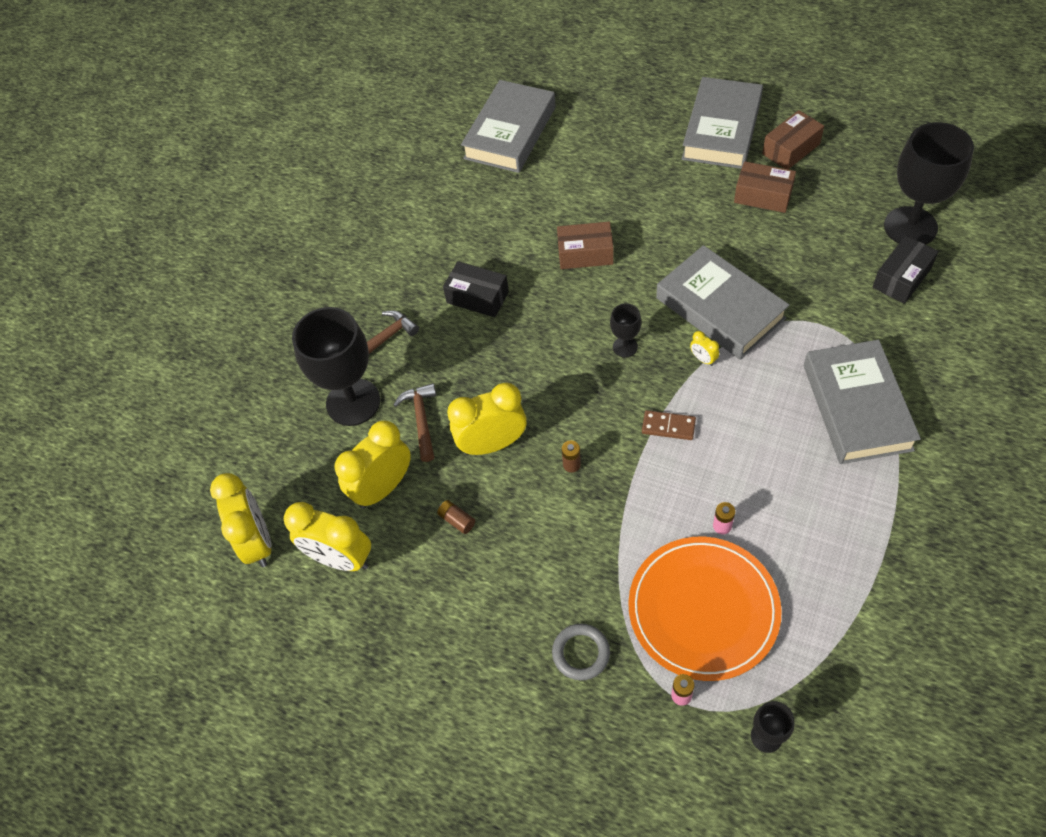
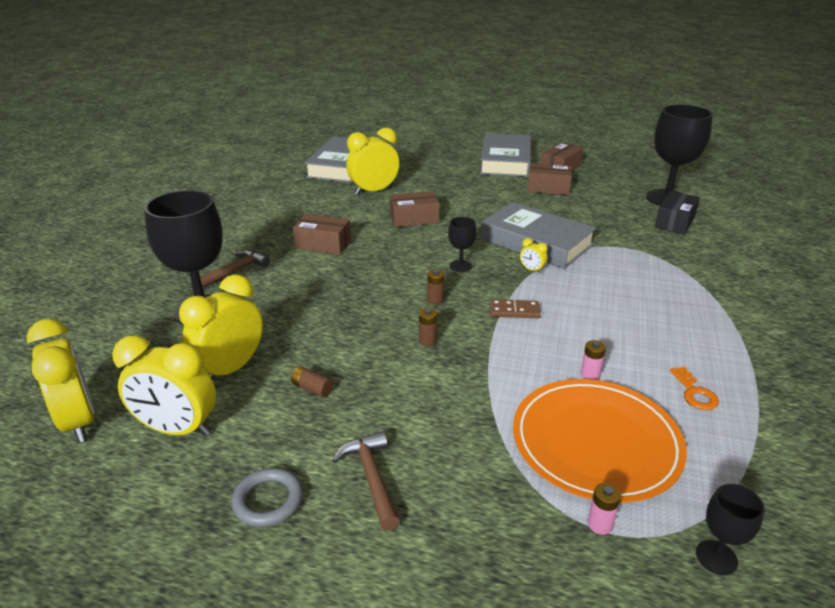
camera: 15 degrees left, 25 degrees down
brown hammer [393,383,436,462] -> brown hammer moved to [332,431,400,531]
black box [443,261,509,317] -> brown box [293,214,351,254]
yellow clock [447,383,527,455] -> yellow clock moved to [346,127,399,195]
grey ring [552,623,610,681] -> grey ring moved to [231,468,303,527]
grey book [803,340,921,464] -> none
none -> brown battery [427,269,444,305]
none -> orange key [670,367,719,410]

